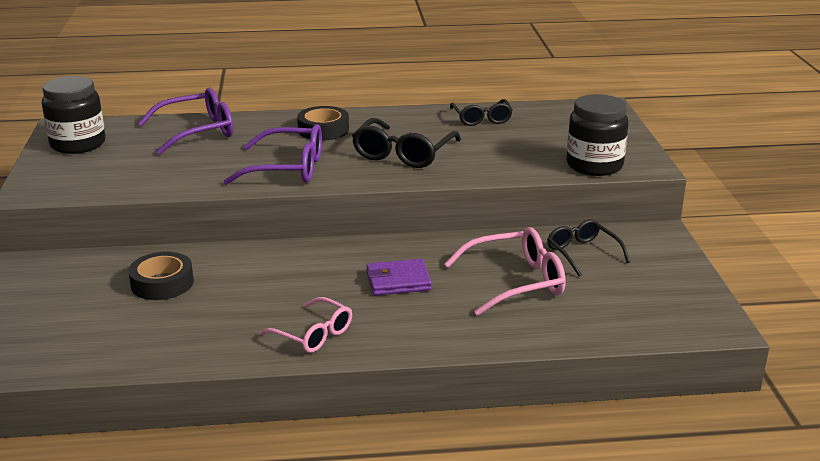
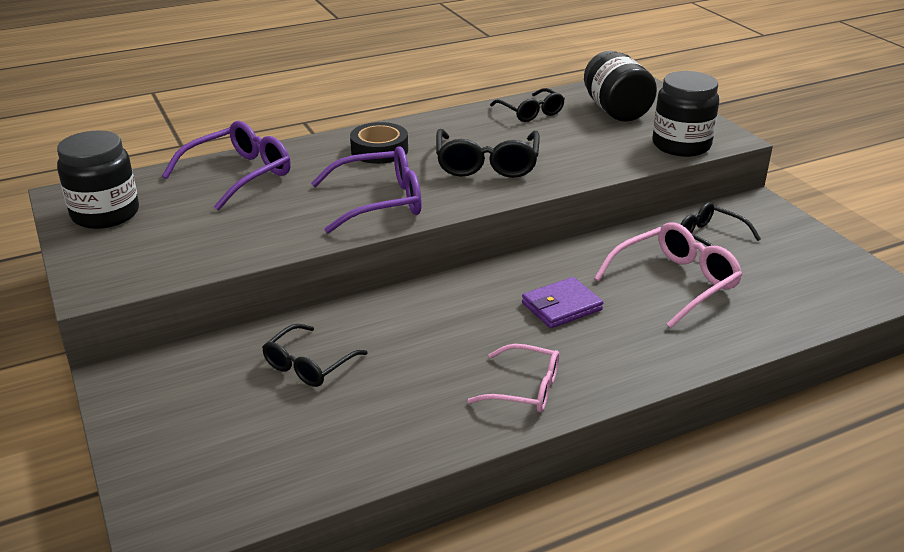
camera: 20 degrees left, 5 degrees up
black tape [128,252,194,300] -> black glasses [262,324,368,387]
none -> black jar [584,50,657,122]

